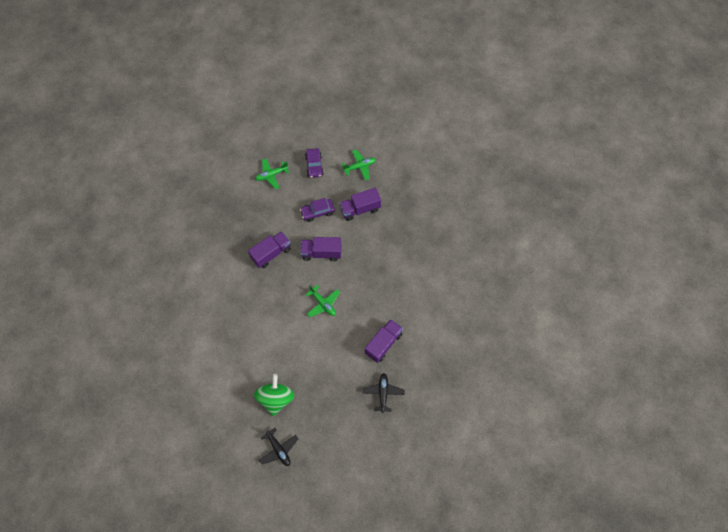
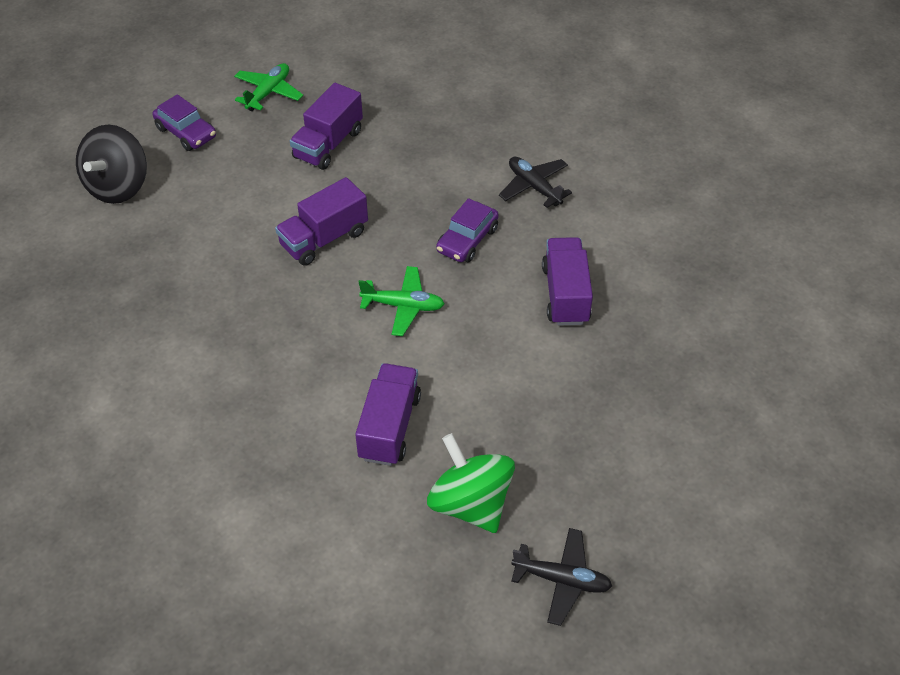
camera: 40 degrees left, 15 degrees down
purple truck [248,231,291,268] -> purple truck moved to [355,363,421,466]
green plane [255,158,289,189] -> black spinning top [76,125,147,204]
purple car [300,198,335,222] -> purple car moved to [436,198,499,263]
black plane [362,373,404,413] -> black plane moved to [499,157,572,208]

